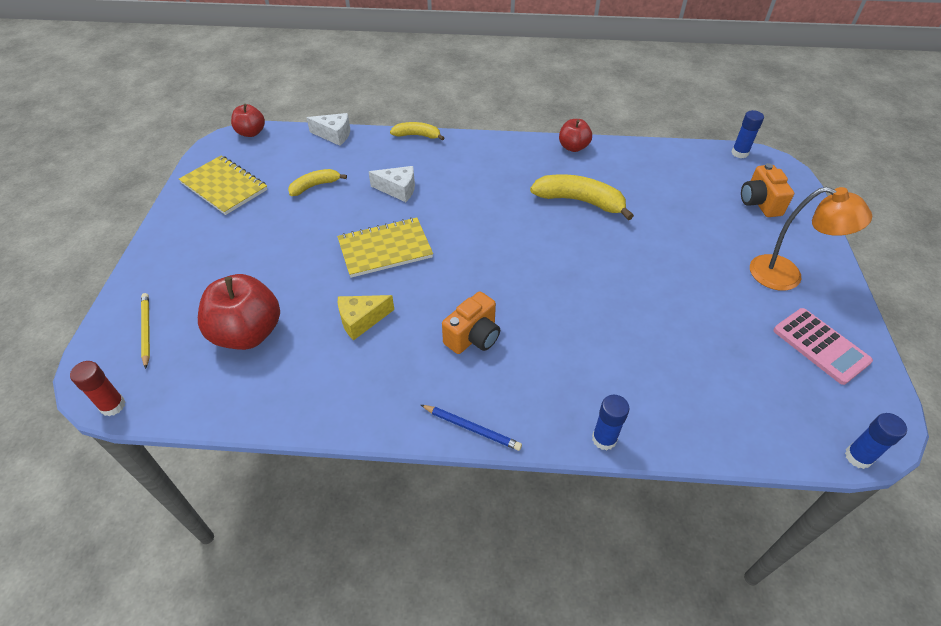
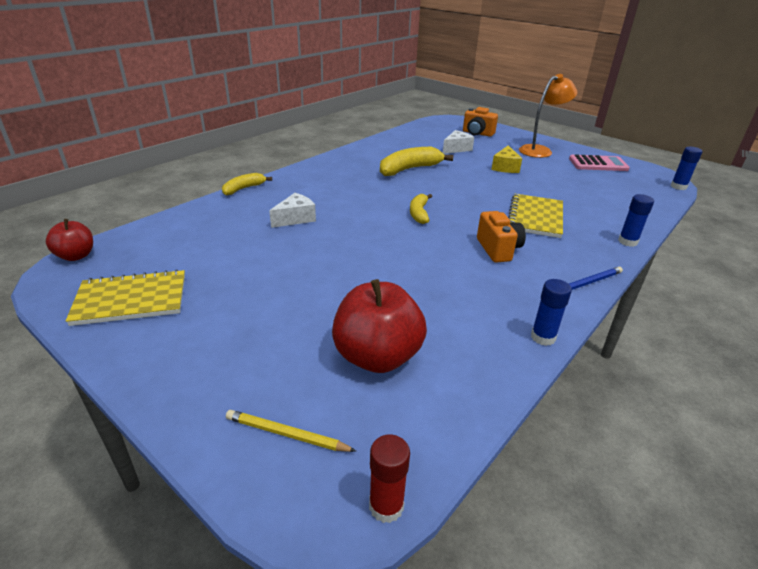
camera: 55 degrees left, 15 degrees down
yellow banana [288,169,347,196] -> yellow banana moved to [410,194,432,224]
white cheese [306,113,350,146] -> white cheese moved to [443,130,474,154]
yellow notebook [337,217,433,278] -> yellow notebook moved to [508,194,563,238]
yellow cheese [338,295,394,340] -> yellow cheese moved to [491,145,522,173]
red apple [559,119,592,152] -> none
blue glue stick [731,110,764,158] -> blue glue stick moved to [531,279,572,346]

